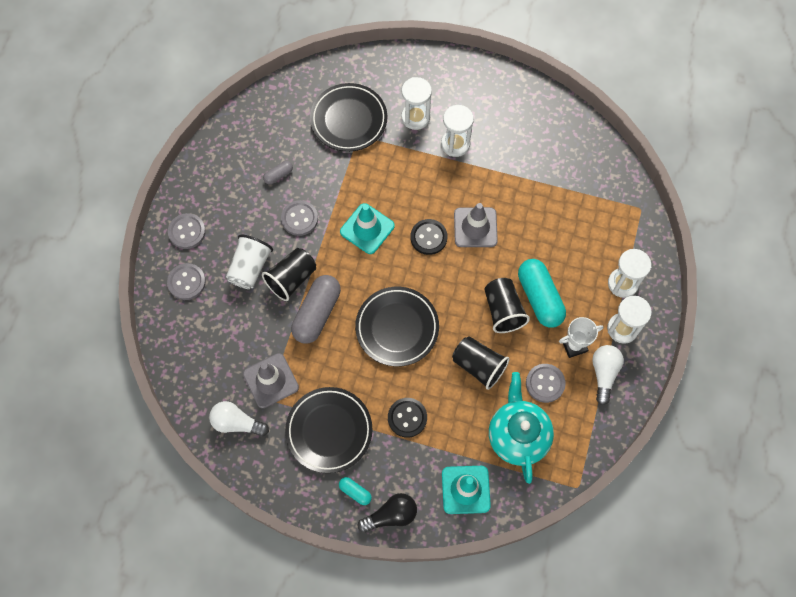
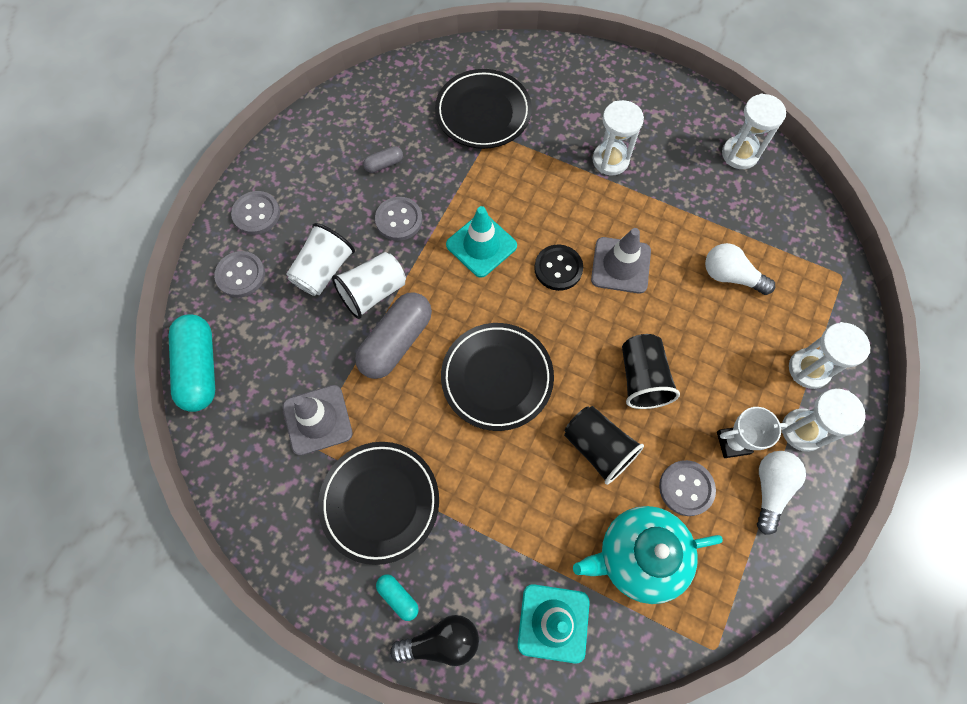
camera: 10 degrees right, 0 degrees up
white light bulb [209,401,269,436] -> white light bulb moved to [705,243,775,295]
black cup [262,248,316,301] -> white cup [332,252,406,319]
black button [388,398,427,438] -> none
white hourglass [401,77,432,130] -> white hourglass moved to [722,94,786,169]
turquoise teapot [489,372,554,484] -> turquoise teapot turned 105 degrees counterclockwise [573,506,723,604]
turquoise capsule [518,259,566,328] -> turquoise capsule moved to [169,314,215,412]

